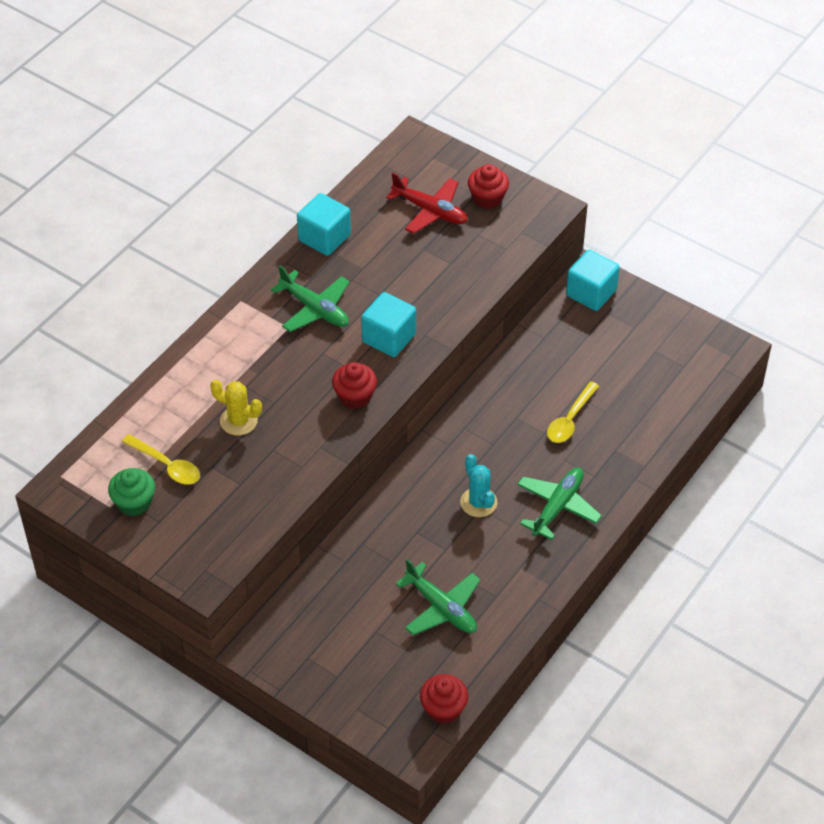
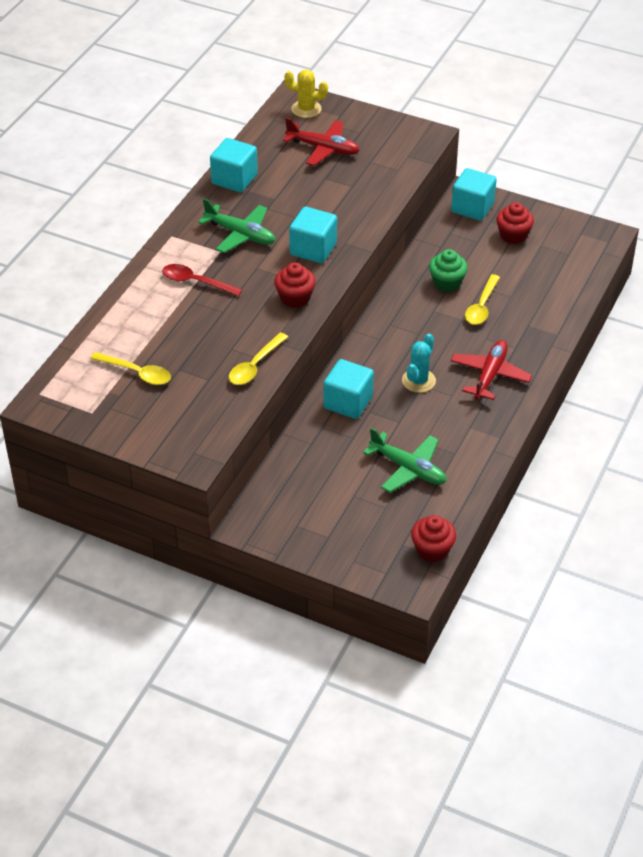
camera: 10 degrees left, 5 degrees down
green cupcake [108,468,155,516] -> green cupcake moved to [429,249,468,292]
yellow cactus [210,380,262,436] -> yellow cactus moved to [284,69,328,118]
turquoise cactus [460,454,497,517] -> turquoise cactus turned 60 degrees clockwise [402,334,436,393]
red cupcake [468,164,509,209] -> red cupcake moved to [496,202,534,244]
green plane [517,468,602,540] -> red plane [450,340,532,400]
none -> red spoon [162,264,242,296]
none -> yellow spoon [229,332,288,385]
none -> turquoise cube [324,359,374,419]

